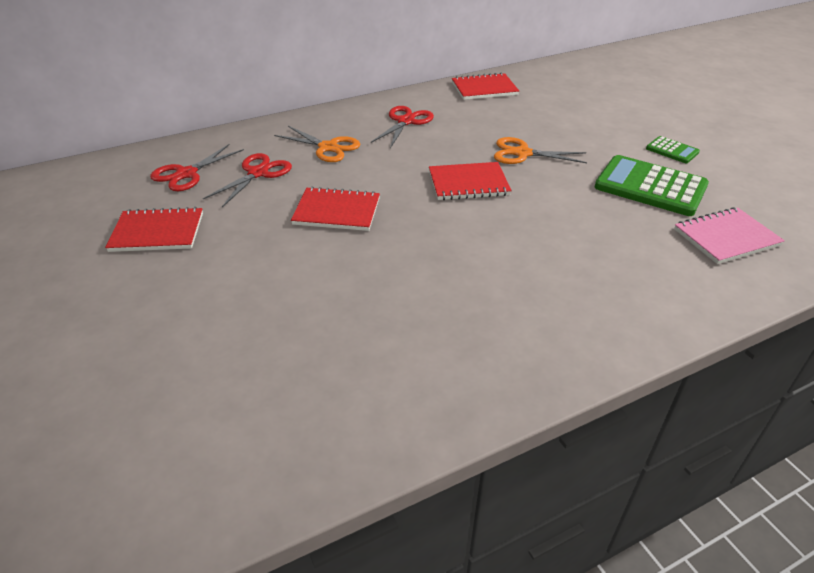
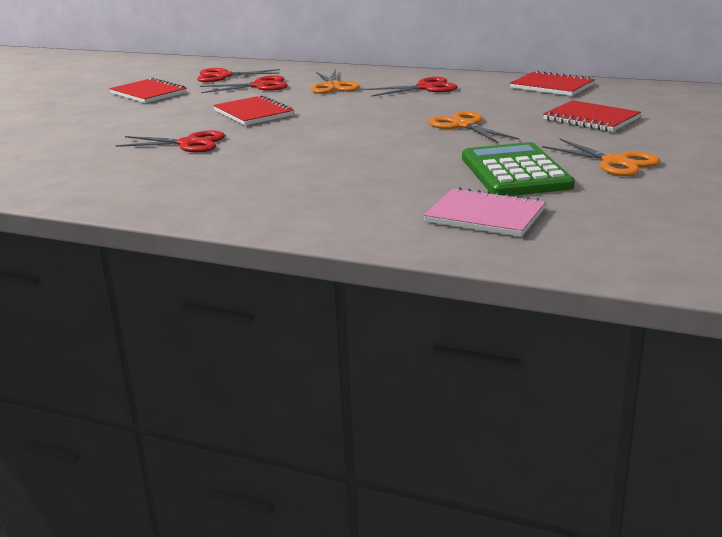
camera: 50 degrees right, 15 degrees down
red notebook [429,162,512,200] -> red notebook moved to [543,100,641,132]
green calculator [646,136,700,163] -> orange scissors [542,138,661,176]
none -> red scissors [116,131,225,152]

